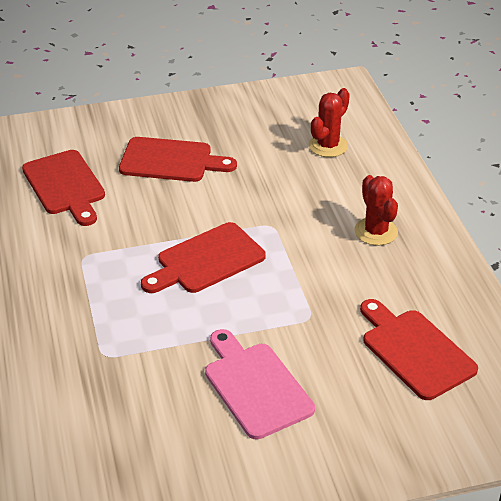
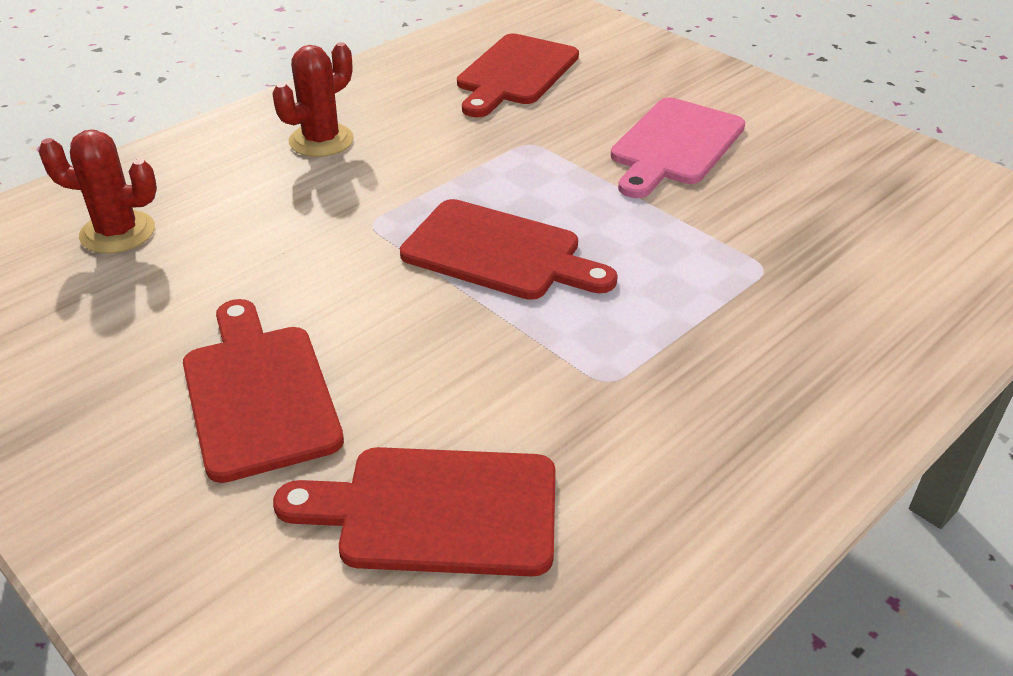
camera: 120 degrees left, 0 degrees up
red cutting board [22,150,105,226] -> red cutting board turned 120 degrees counterclockwise [273,447,555,576]

